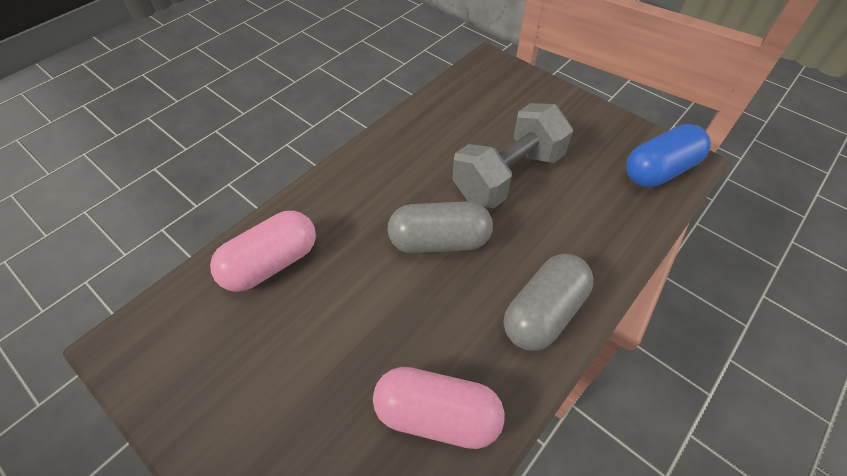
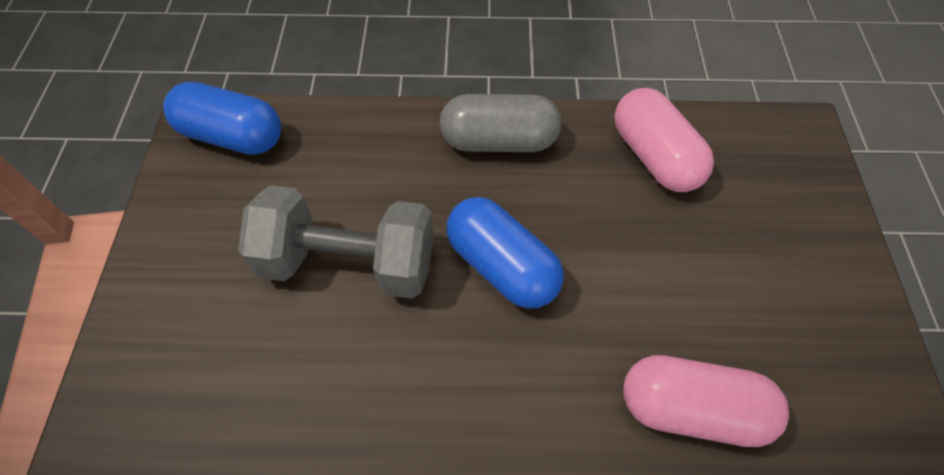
camera: 130 degrees left, 5 degrees up
grey capsule [387,201,493,253] -> blue capsule [446,197,564,309]

